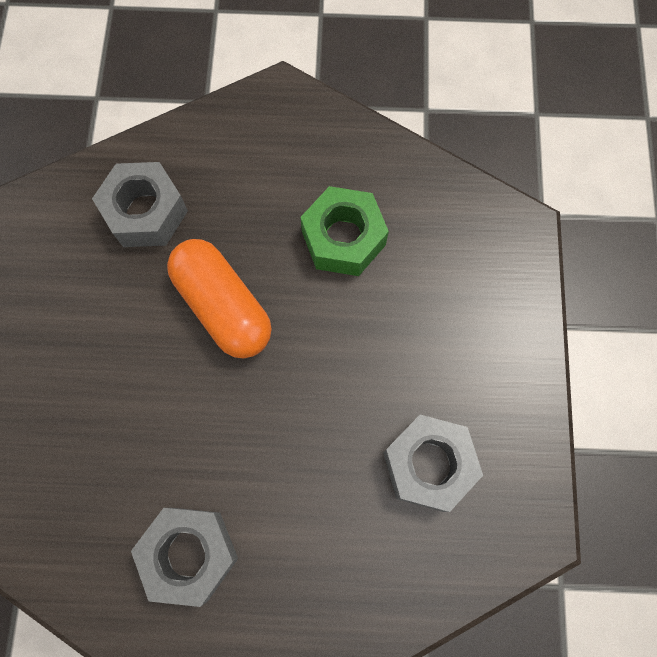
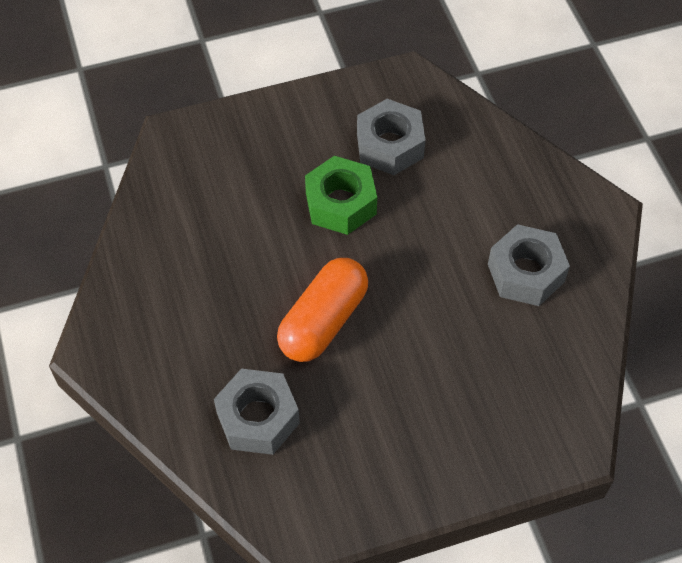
camera: 110 degrees left, 15 degrees down
green nut [301,186,389,276] -> green nut moved to [305,156,377,235]

